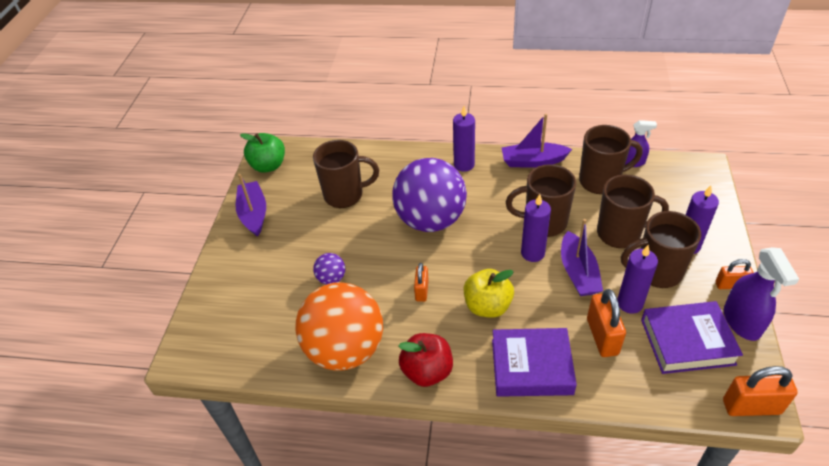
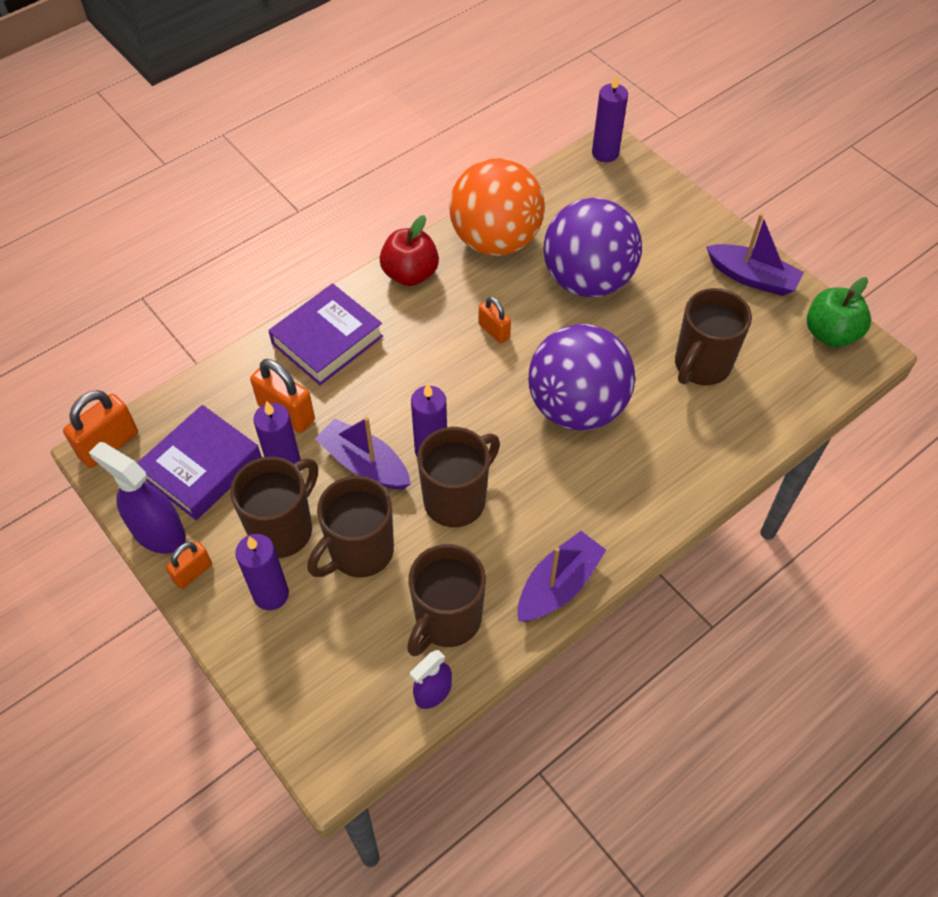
camera: 130 degrees right, 10 degrees up
purple ball [313,253,345,285] -> purple ball [543,198,642,297], size x2.43
purple candle [453,106,475,172] -> purple candle moved to [592,74,628,162]
yellow apple [464,269,514,318] -> none

